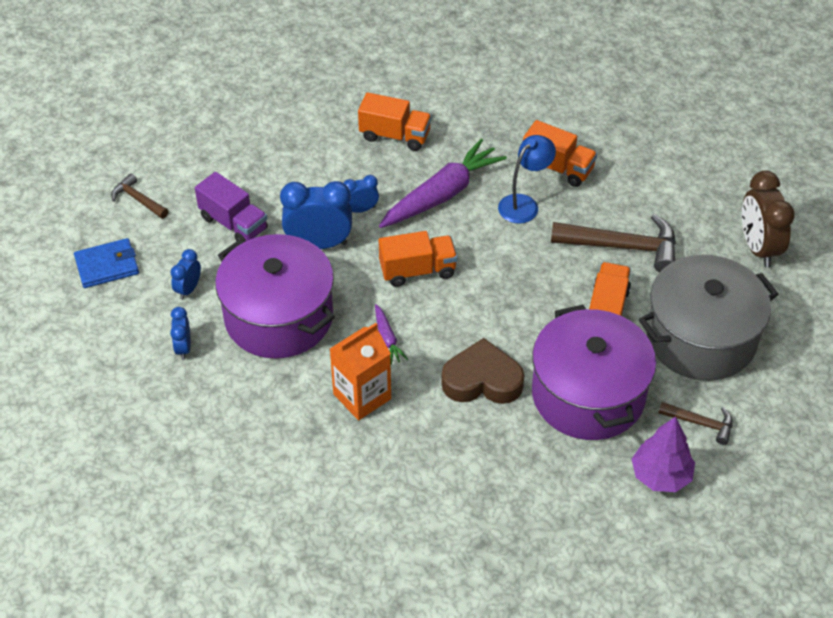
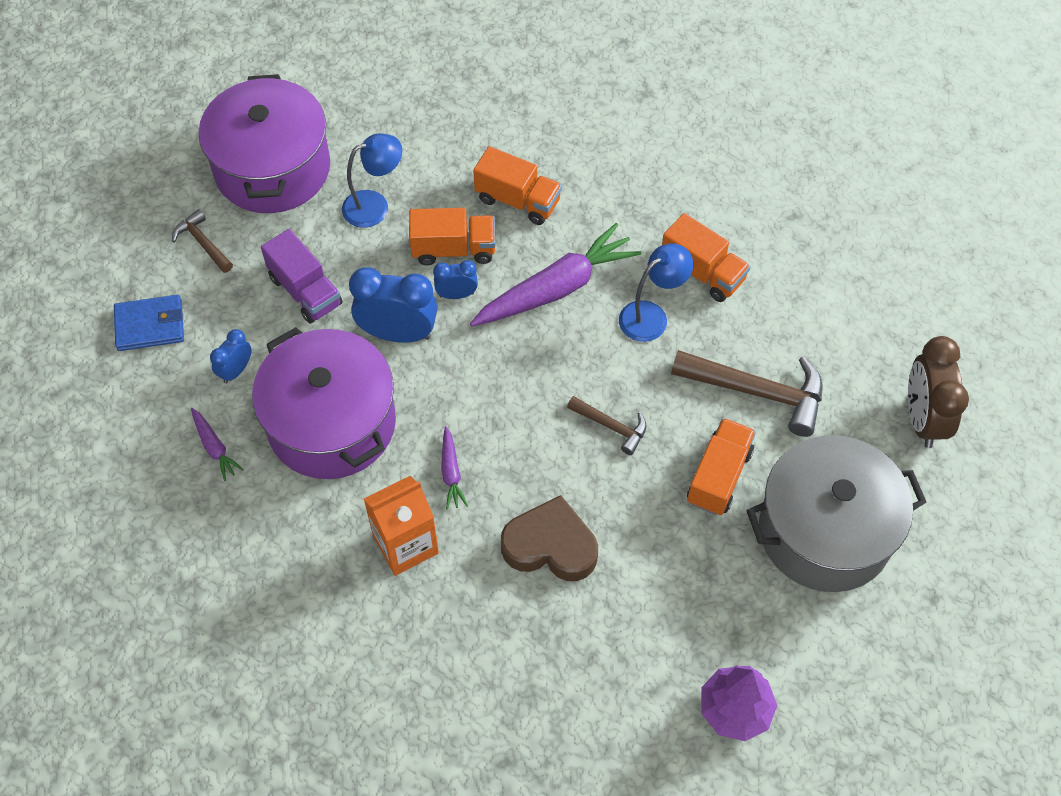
camera: 10 degrees right, 10 degrees up
blue clock [170,307,191,360] -> purple carrot [191,408,244,481]
orange truck [379,231,457,287] -> orange truck moved to [409,208,496,265]
purple pot [532,305,656,440] -> purple pot moved to [199,74,330,213]
brown hammer [658,402,733,445] -> brown hammer moved to [567,396,647,455]
none -> blue lamp [342,133,402,228]

